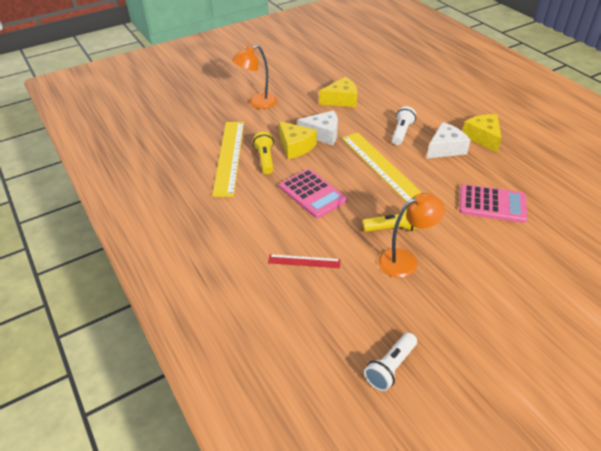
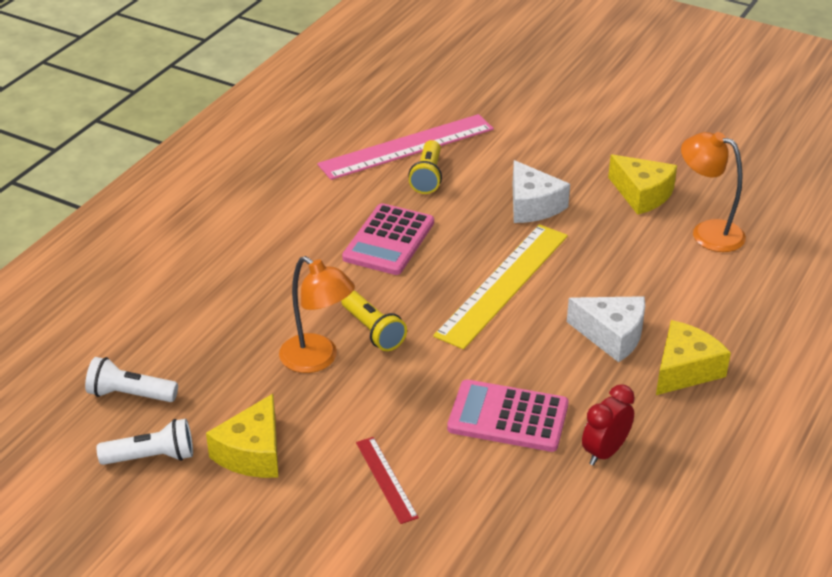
camera: 60 degrees right, 5 degrees down
yellow ruler [212,122,244,197] -> pink ruler [317,114,494,180]
orange lamp [232,45,277,109] -> orange lamp moved to [681,132,746,252]
yellow flashlight [253,132,274,174] -> yellow flashlight turned 135 degrees clockwise [408,140,442,194]
red ruler [268,254,340,268] -> red ruler moved to [356,437,419,524]
yellow cheese [279,121,317,159] -> yellow cheese moved to [206,394,278,478]
white flashlight [392,106,416,145] -> white flashlight moved to [97,419,193,465]
pink calculator [459,184,528,223] -> pink calculator turned 120 degrees clockwise [447,379,569,452]
none -> red clock [582,384,635,466]

